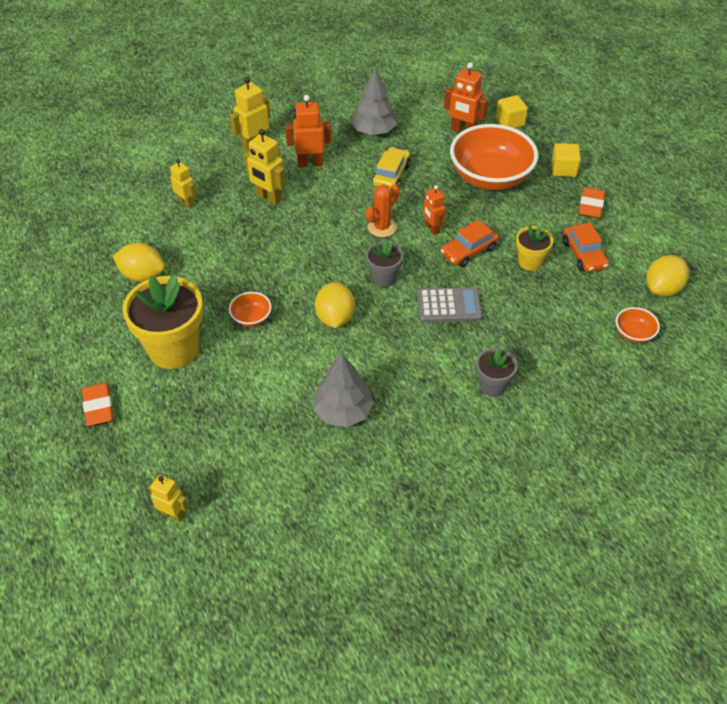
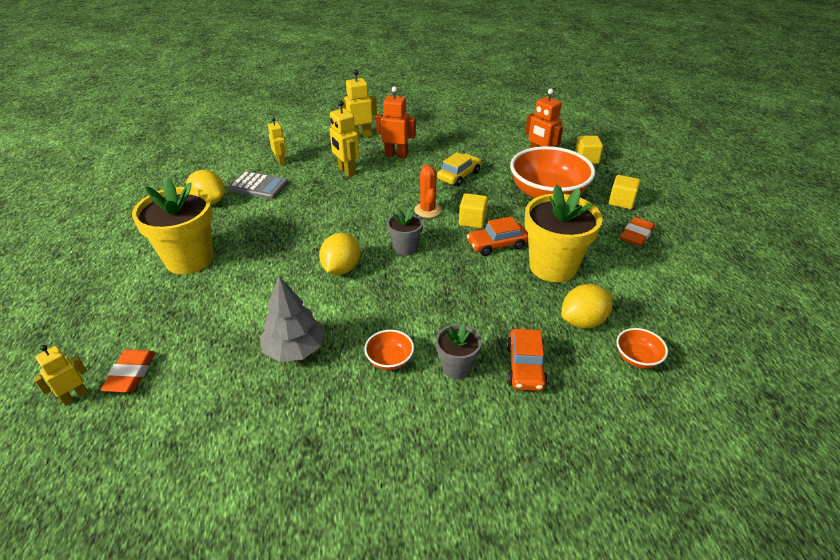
camera: 20 degrees right, 10 degrees down
orange eraser [82,383,113,426] -> orange eraser moved to [101,349,155,393]
yellow robot [149,475,188,522] -> yellow robot turned 90 degrees counterclockwise [33,345,88,406]
orange bowl [229,292,272,327] -> orange bowl moved to [364,330,414,370]
grey tree [350,69,397,135] -> none
orange cactus [366,184,400,237] -> orange cactus turned 75 degrees counterclockwise [414,165,442,218]
grey calculator [417,287,482,323] -> grey calculator moved to [228,171,288,199]
orange robot [423,185,446,235] -> yellow cube [459,193,488,228]
yellow flower pot [516,226,553,271] -> yellow flower pot [524,185,602,282], size x1.93
orange car [563,223,609,272] -> orange car moved to [507,329,548,391]
yellow lemon [646,255,689,297] -> yellow lemon moved to [561,284,613,328]

